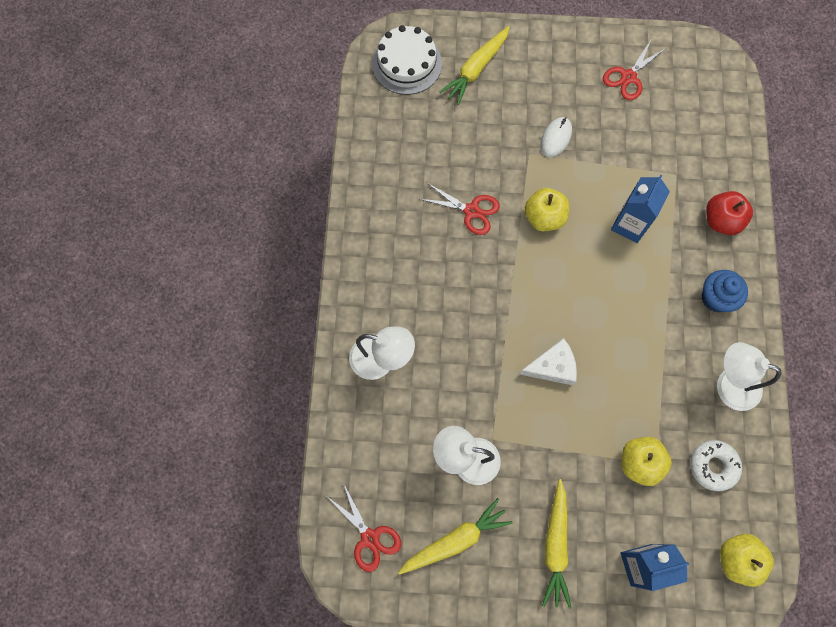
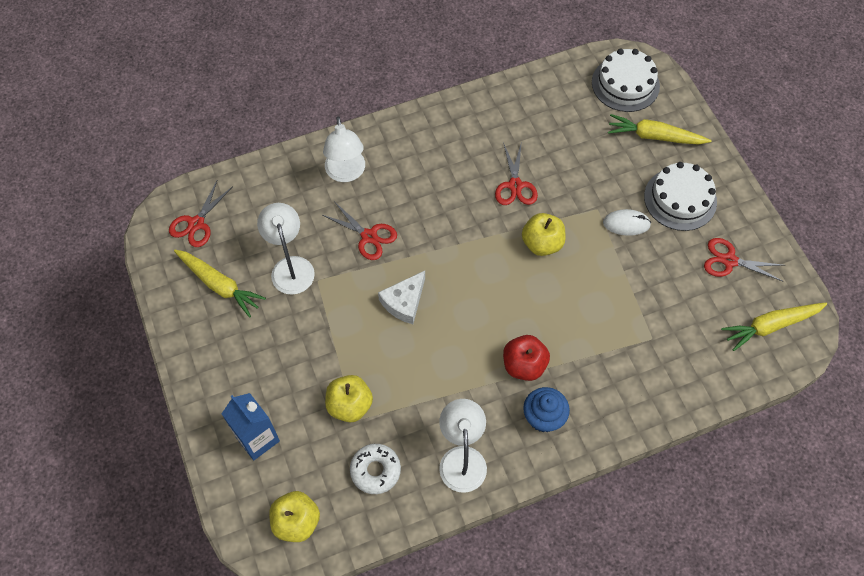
camera: 65 degrees right, 10 degrees down
white cheese [519,338,577,386] -> white cheese turned 75 degrees clockwise [378,271,425,324]
yellow carrot [542,479,571,609] -> yellow carrot moved to [721,303,827,351]
blue carton [611,175,670,243] -> none
red apple [706,191,753,235] -> red apple moved to [503,335,550,381]
none -> red scissors [323,202,397,260]
none -> white cake [644,162,717,231]

